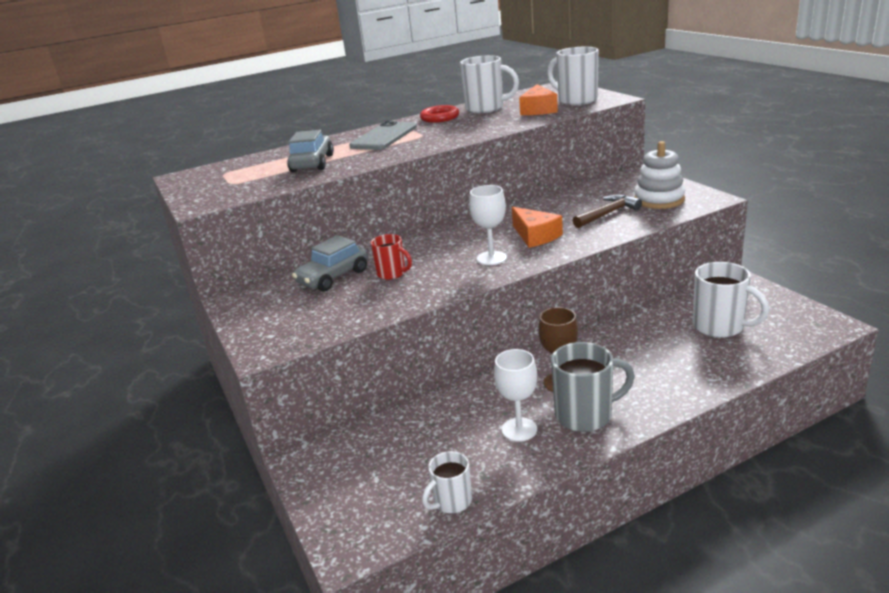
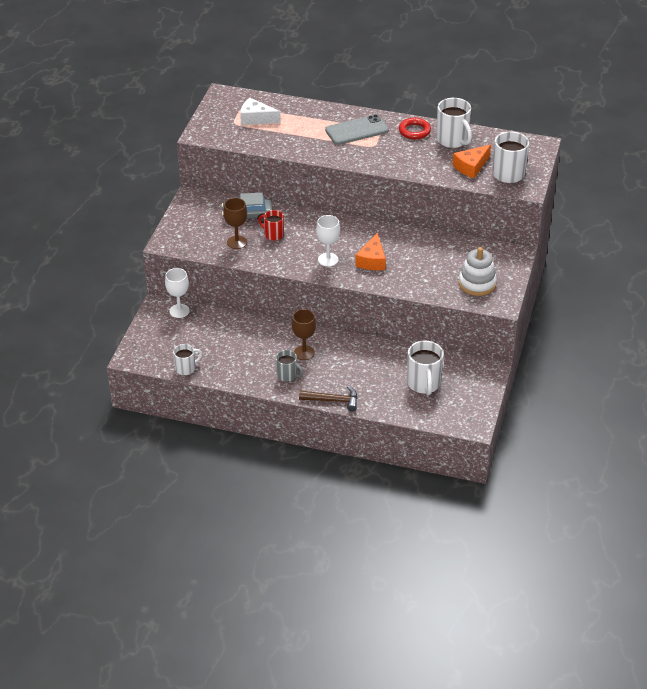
camera: 40 degrees right, 15 degrees up
grey car [287,130,334,172] -> none
red mug [371,234,412,280] -> red mug turned 135 degrees clockwise [258,210,284,241]
white mug [422,451,472,513] -> white mug turned 150 degrees clockwise [173,344,202,375]
white goblet [494,349,537,442] -> white goblet moved to [165,268,190,318]
grey mug [551,342,635,432] -> grey mug [276,350,303,382], size x0.60
brown hammer [573,195,642,228] -> brown hammer moved to [299,386,357,412]
none -> brown goblet [224,198,247,249]
none -> white cheese [240,98,281,125]

